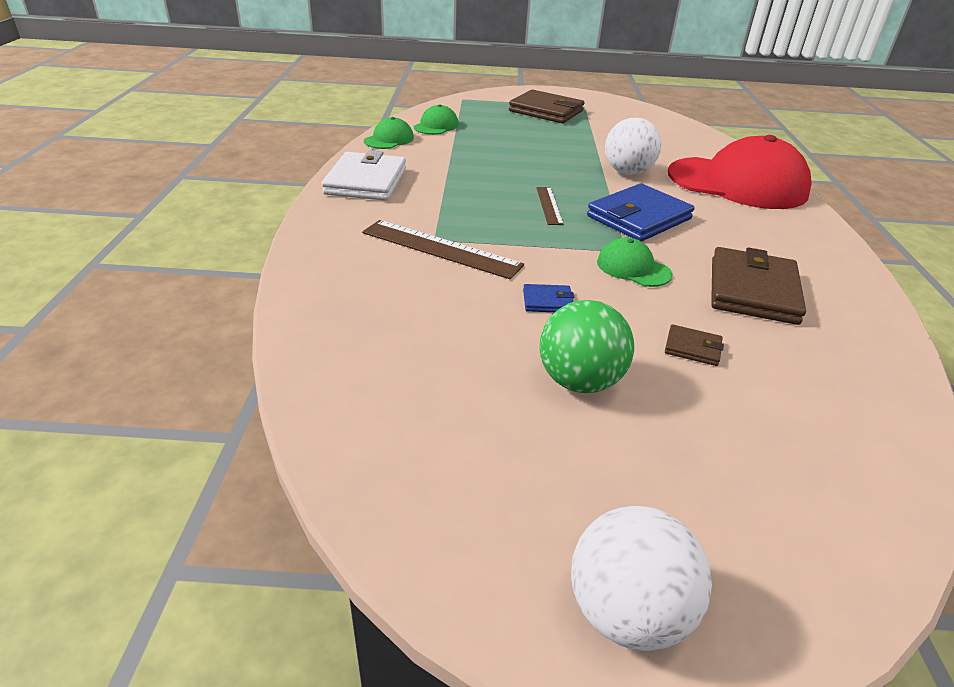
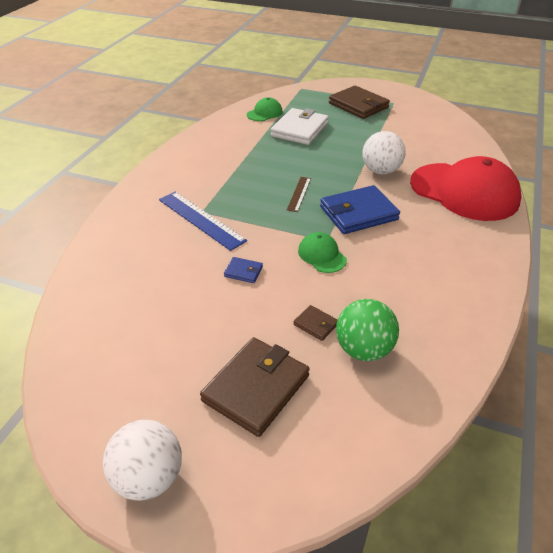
camera: 20 degrees right, 5 degrees up
white wallet [322,150,406,201] -> white wallet moved to [271,108,329,145]
brown ruler [362,220,524,280] -> blue ruler [159,192,247,251]
green cap [364,117,414,149] -> none
green ball [540,300,634,393] -> green ball moved to [336,299,399,361]
brown wallet [711,247,806,325] -> brown wallet moved to [200,337,310,437]

